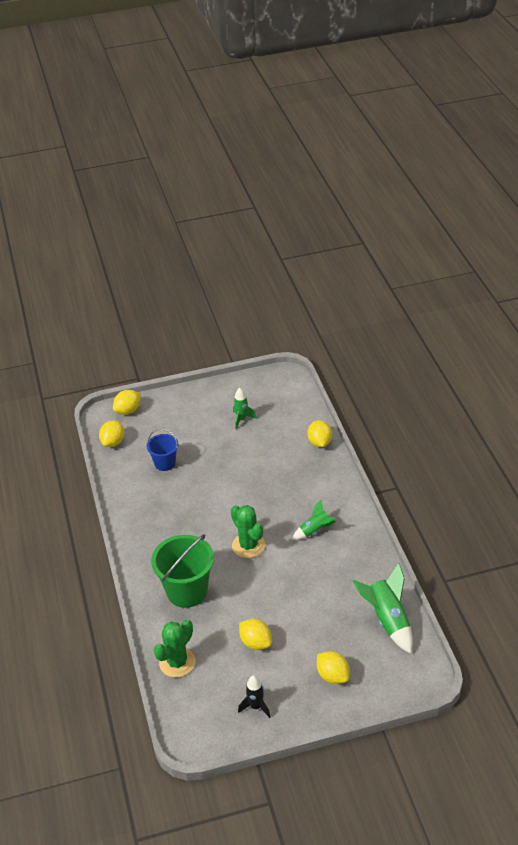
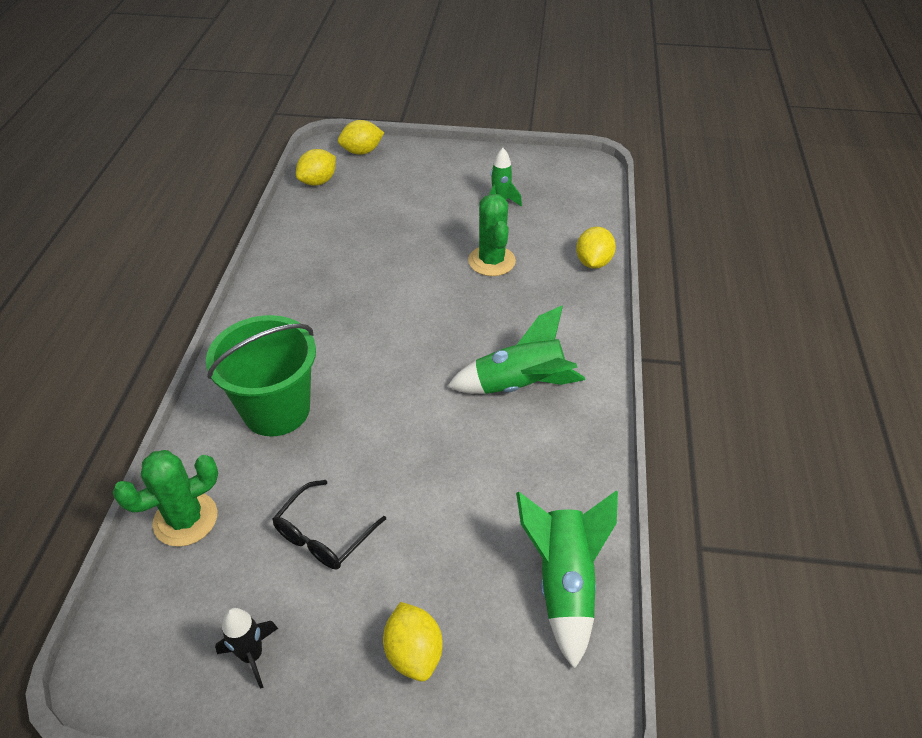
camera: 20 degrees right, 5 degrees up
blue bucket [147,428,178,471] -> none
green cactus [231,505,265,558] -> green cactus moved to [468,194,516,276]
yellow lemon [239,619,272,650] -> black glasses [273,480,386,569]
green rocket [292,499,336,540] -> green rocket [447,305,585,394], size x1.66

